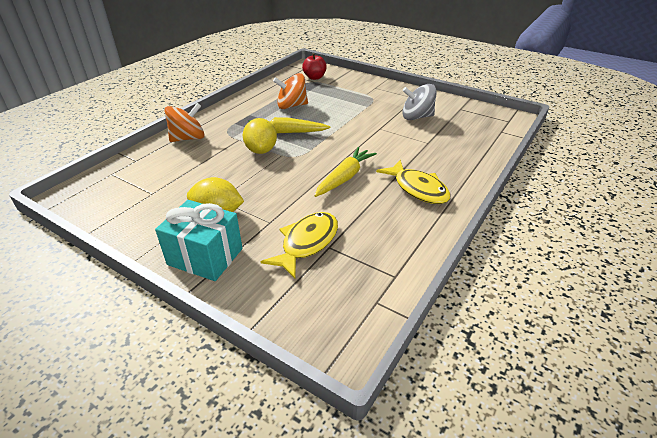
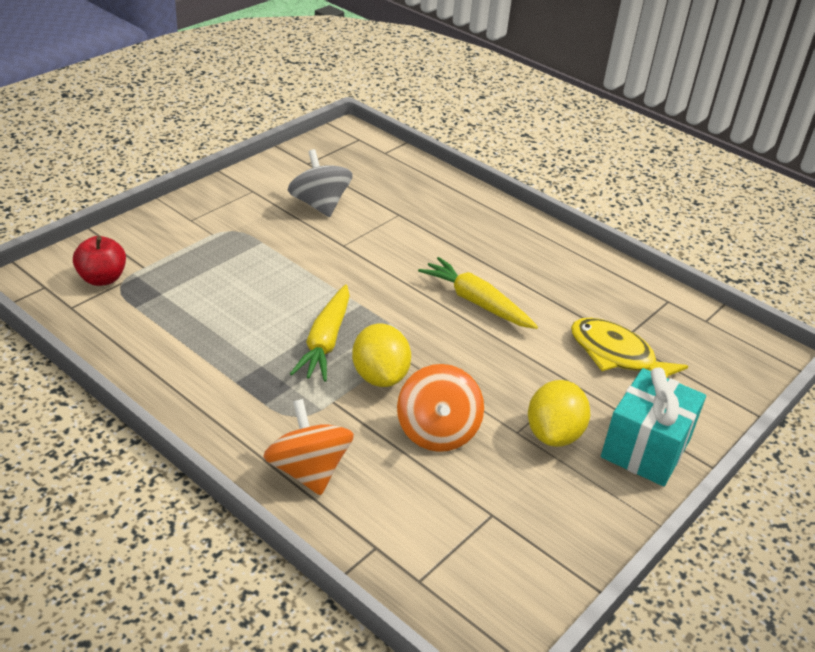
camera: 85 degrees left, 0 degrees up
yellow lemon [243,118,277,154] -> yellow lemon turned 75 degrees clockwise [352,324,411,387]
orange spinning top [273,73,308,109] -> orange spinning top moved to [397,364,484,452]
yellow fish [376,160,450,204] -> none
grey spinning top [402,84,437,120] -> grey spinning top turned 150 degrees clockwise [288,149,353,217]

